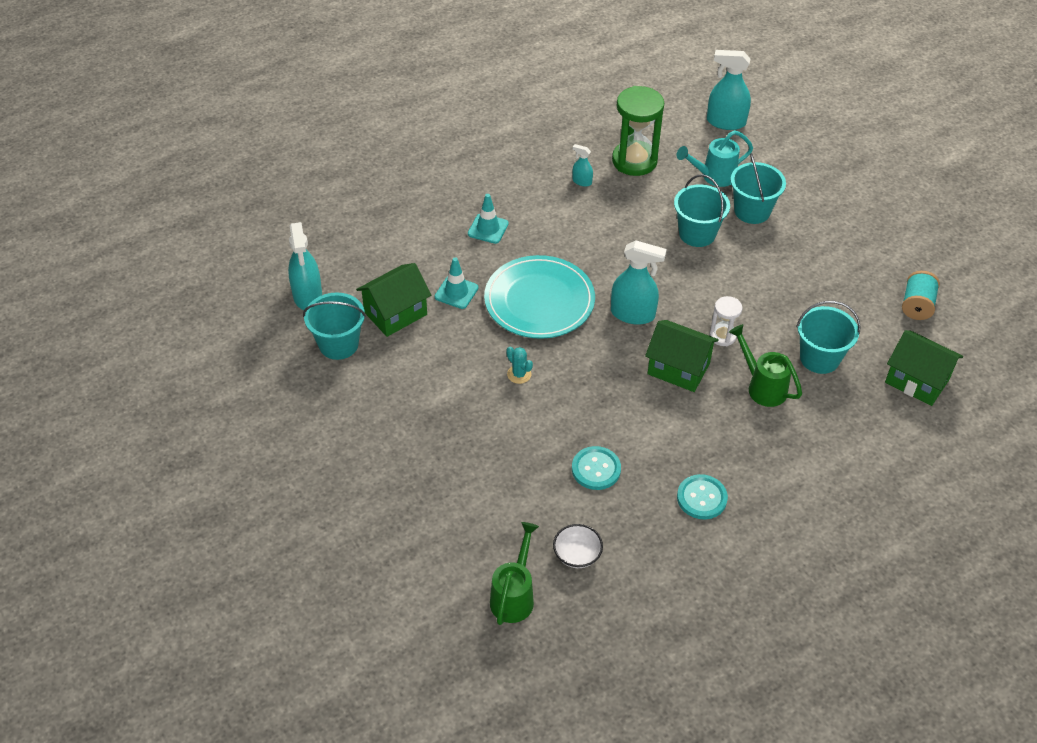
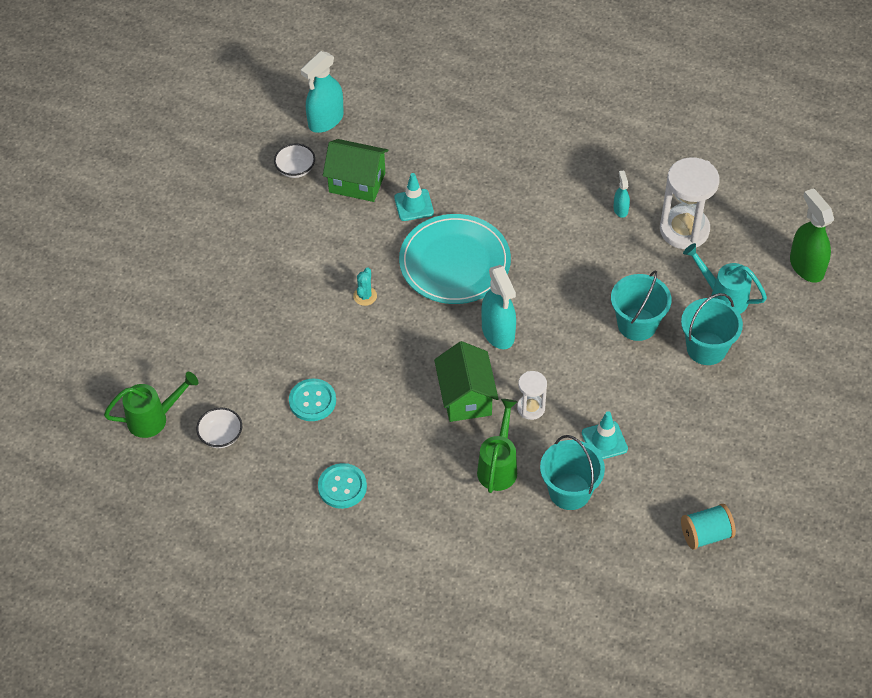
camera: 55 degrees right, 5 degrees up
turquoise bucket [303,292,366,360] -> white bowl [274,144,315,178]
turquoise traffic cone [468,194,509,244] -> turquoise traffic cone moved to [582,411,628,459]
green hourglass [612,86,664,176] -> white hourglass [660,157,720,249]
turquoise spray bottle [707,50,751,130] -> green spray bottle [790,188,834,283]
green house [885,330,963,406] -> none

